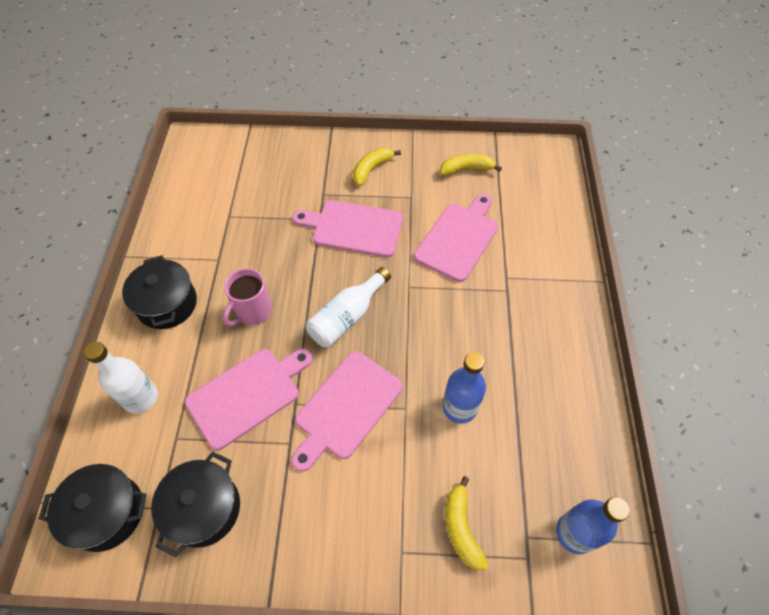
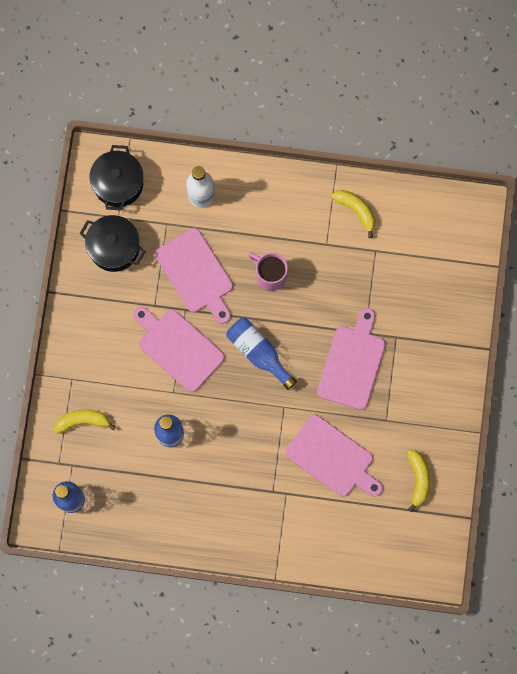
camera: 95 degrees right, 20 degrees up
black pot [122,255,197,329] -> none
white bottle [306,267,391,347] -> blue bottle [226,317,297,390]
yellow banana [353,148,401,186] -> yellow banana moved to [331,190,376,238]

